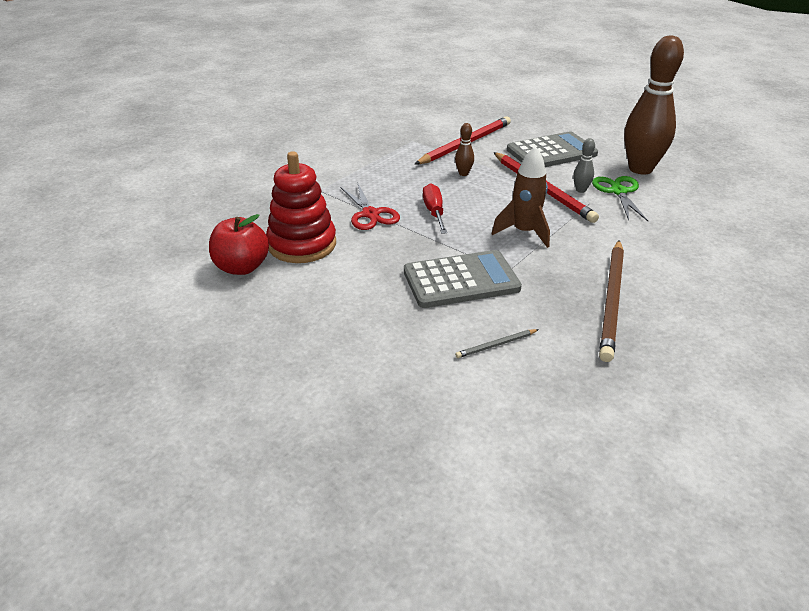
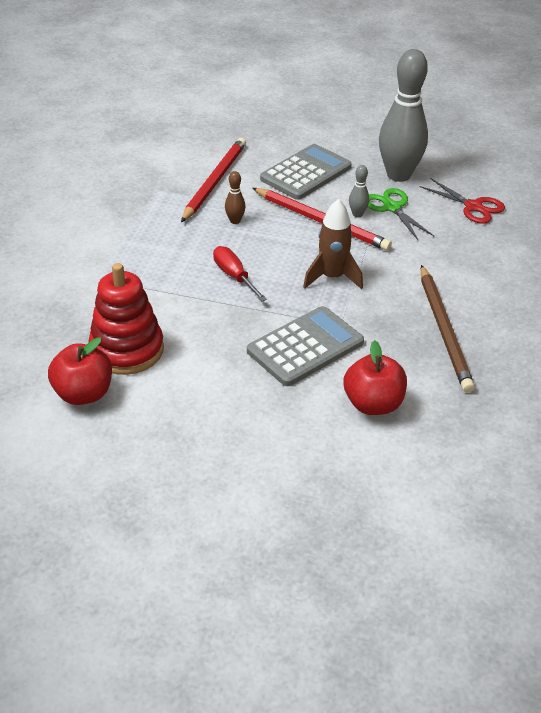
camera: 25 degrees left, 5 degrees up
red scissors [340,184,400,230] -> red scissors moved to [420,178,505,224]
grey pencil [455,329,539,358] -> red apple [344,340,407,415]
brown bowling pin [624,36,684,174] -> grey bowling pin [379,49,428,182]

